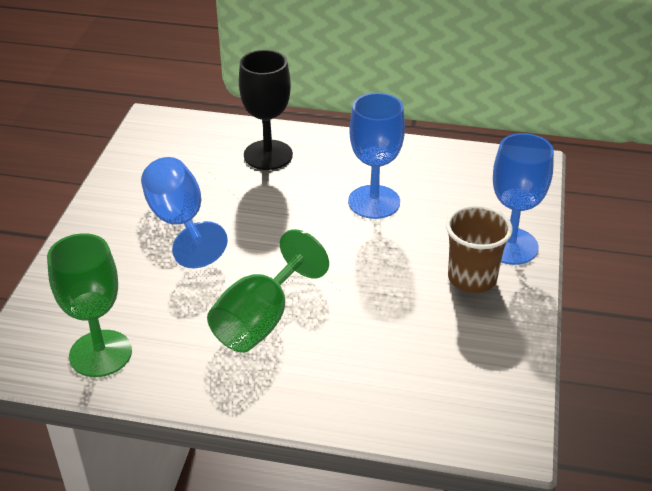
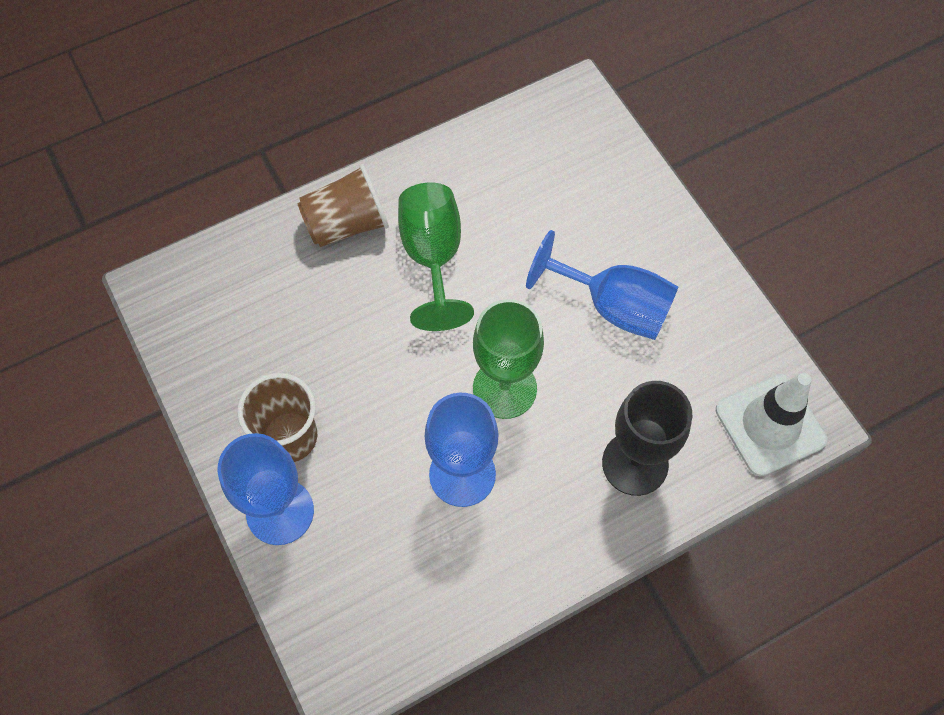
camera: 140 degrees right, 25 degrees up
green goblet [47,233,132,377] -> green goblet moved to [473,299,544,419]
none -> brown cup [297,164,389,247]
none -> white traffic cone [716,373,827,476]

